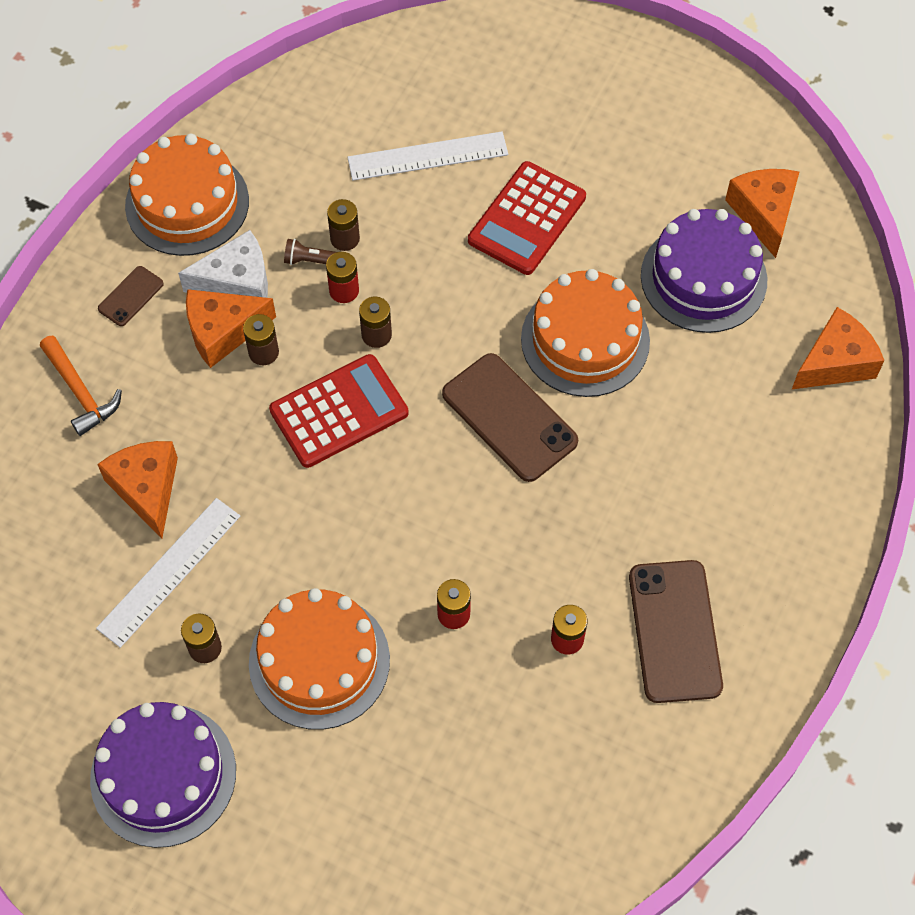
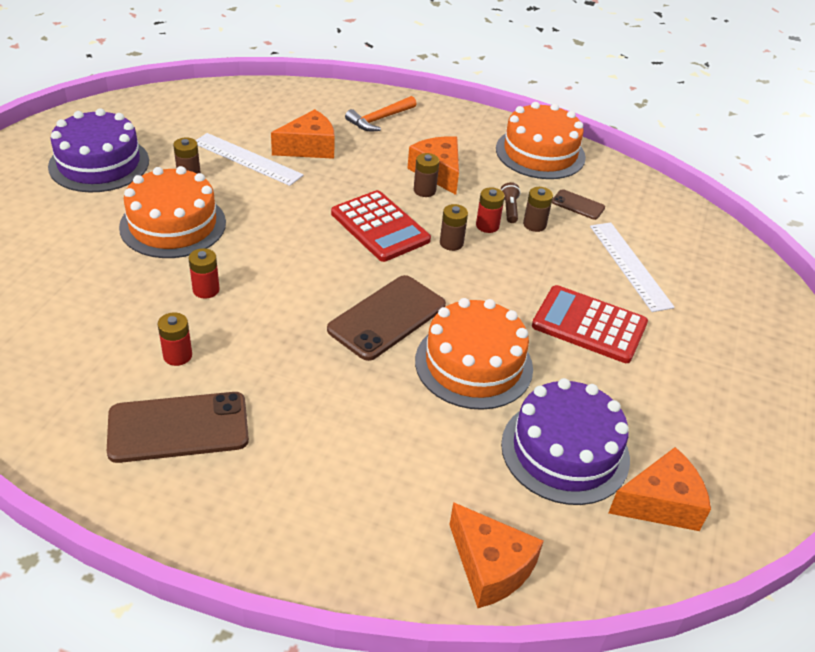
camera: 80 degrees right, 20 degrees down
brown phone [98,266,164,326] -> brown phone moved to [552,189,605,220]
white cheese [178,230,268,298] -> none

